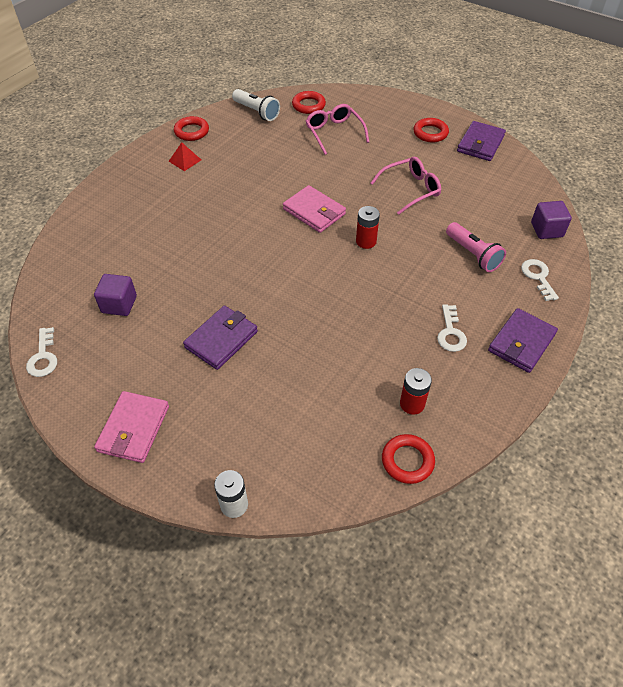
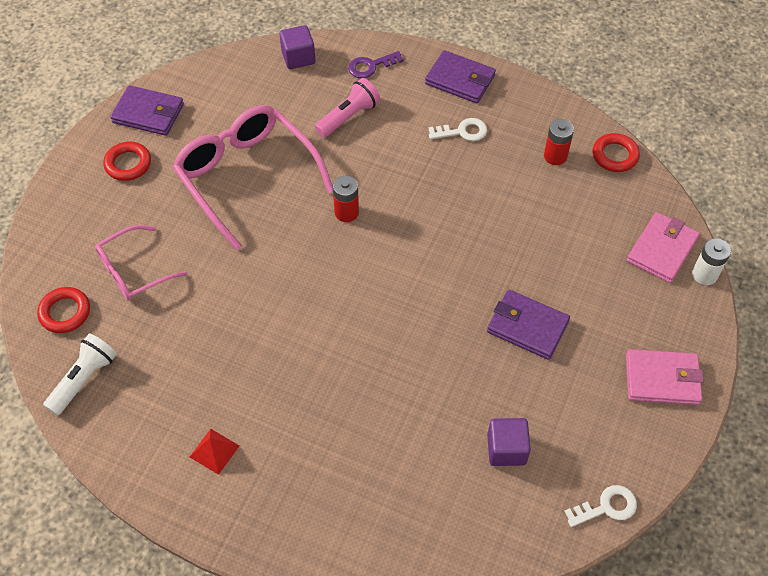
camera: 100 degrees left, 5 degrees up
red ring [174,116,209,141] -> none
pink wallet [283,185,346,233] -> pink wallet moved to [627,212,700,283]
pink glasses [371,156,441,215] -> pink glasses [173,105,333,251], size x1.76
white key [521,259,559,301] -> purple key [348,51,403,78]

